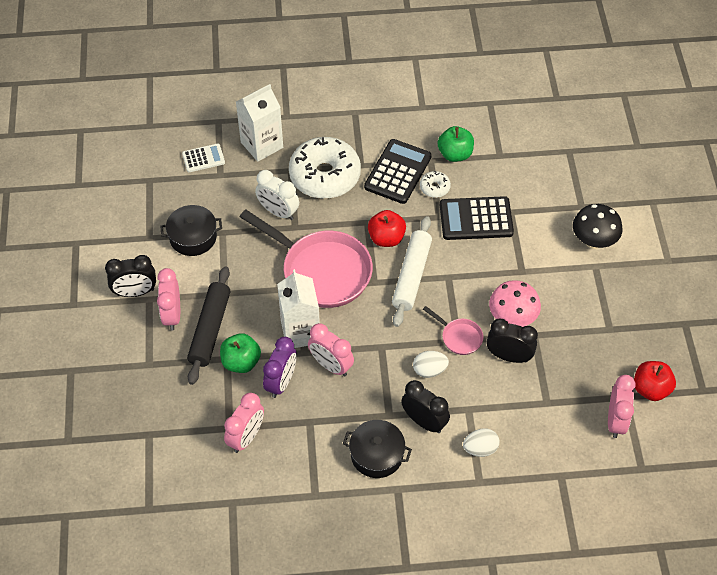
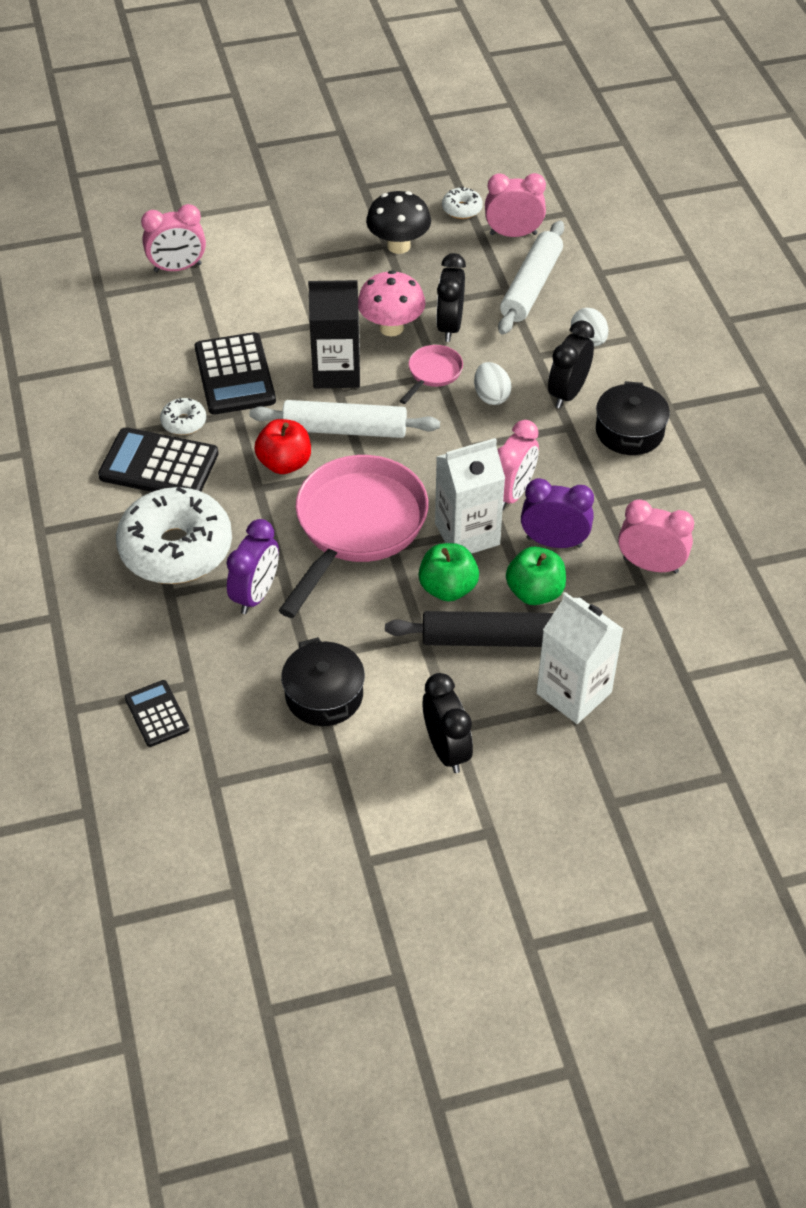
camera: 100 degrees left, 5 degrees down
pink clock [157,268,180,330] -> pink clock moved to [141,204,206,272]
white calculator [182,144,225,172] -> black calculator [125,680,190,747]
white carton [236,84,283,162] -> white carton moved to [537,592,623,724]
white clock [255,170,299,220] -> purple clock [226,519,279,614]
green apple [438,126,474,162] -> green apple moved to [418,543,479,602]
black mushroom [573,204,623,249] -> black mushroom moved to [366,191,431,254]
red apple [634,361,676,401] -> white donut [442,187,483,219]
none -> black carton [308,280,360,388]
none -> white rolling pin [498,221,564,334]

